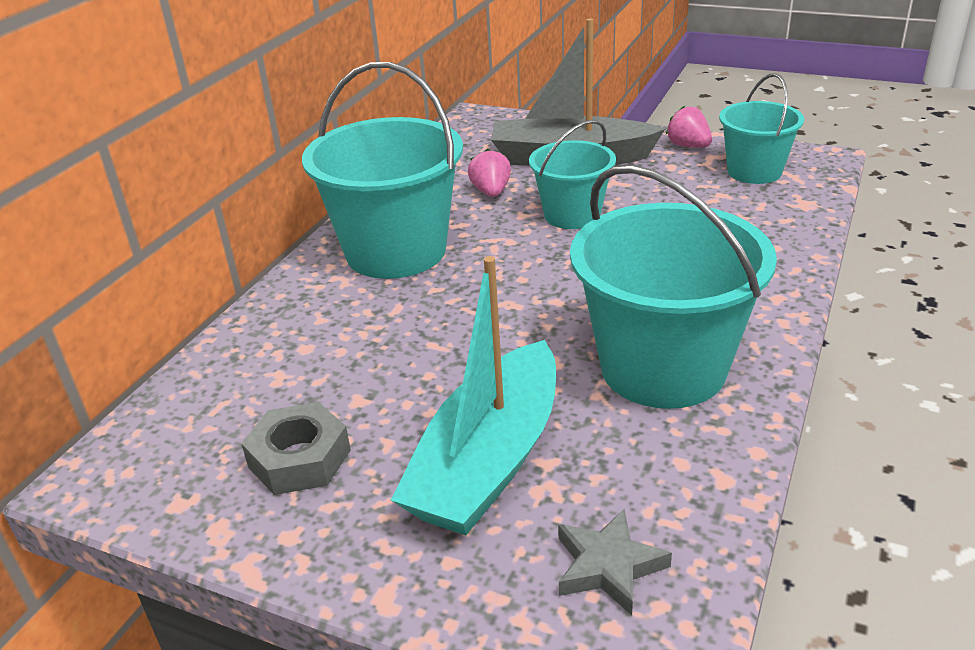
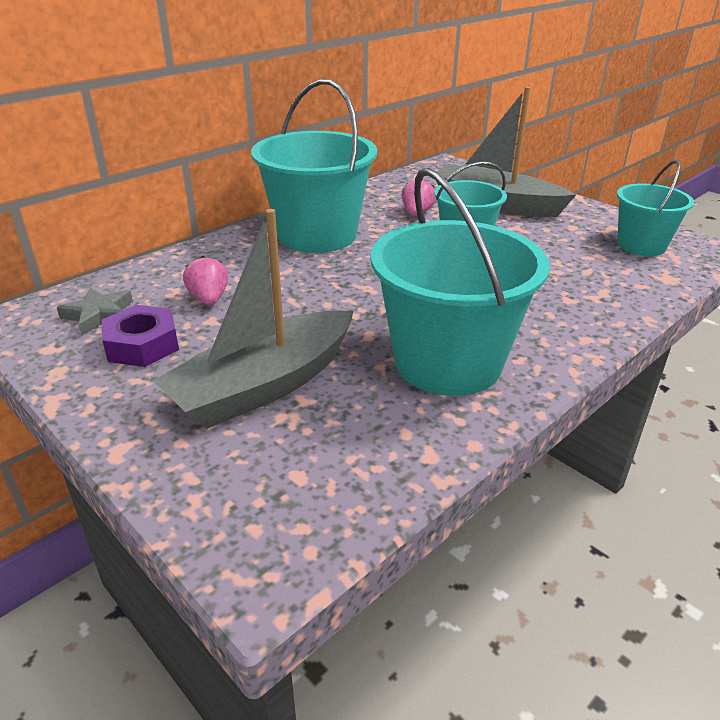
camera: 20 degrees right, 0 degrees up
grey nut [241,402,351,495] -> purple nut [102,305,179,367]
turquoise boat [391,256,556,535] -> grey boat [153,209,354,429]
grey star [558,509,672,616] -> grey star moved to [57,288,133,336]
pink strawberry [666,106,712,148] -> pink strawberry moved to [183,256,228,305]

